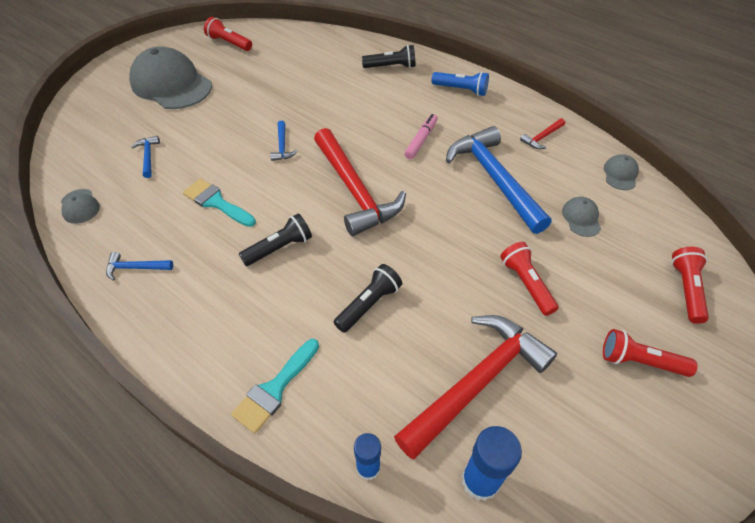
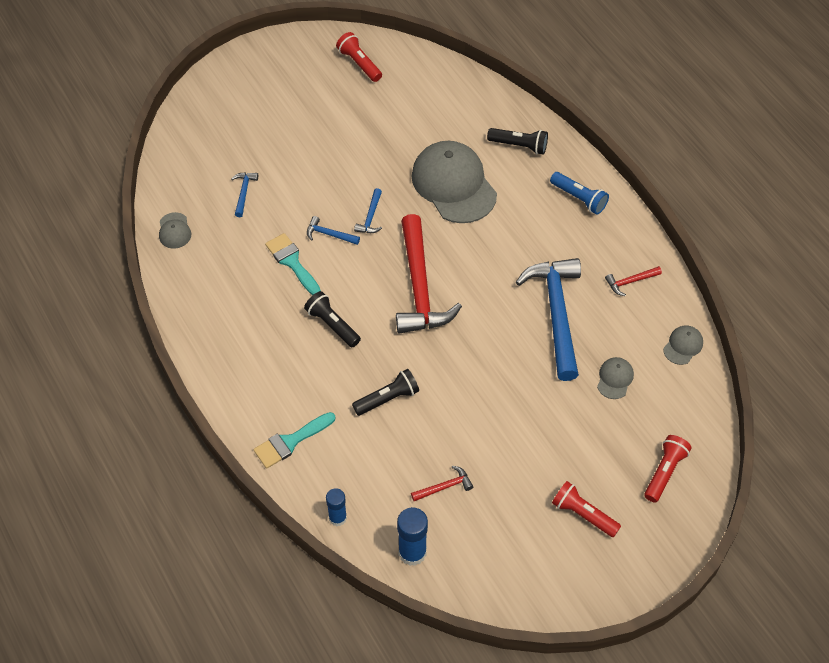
camera: 20 degrees right, 5 degrees up
blue hammer [106,252,173,281] -> blue hammer moved to [307,216,360,245]
grey cap [129,46,212,109] -> grey cap moved to [412,141,497,223]
black flashlight [239,213,312,266] -> black flashlight turned 120 degrees counterclockwise [304,291,361,347]
red hammer [394,315,557,459] -> red hammer [411,465,473,501], size x0.42
pink marker [404,114,438,159] -> none
red flashlight [500,242,559,316] -> none

